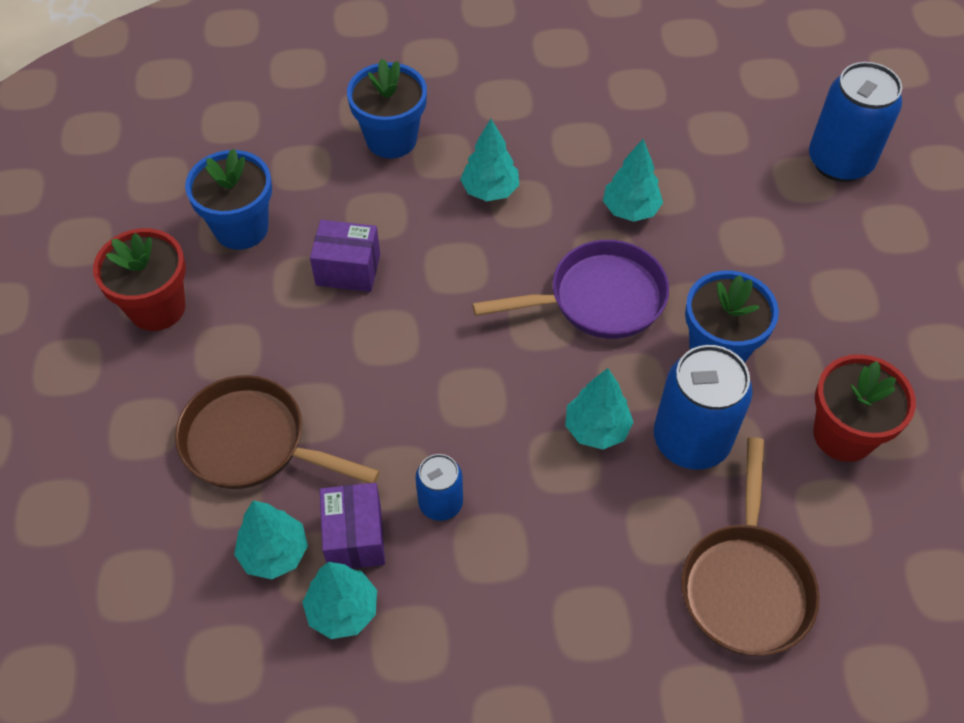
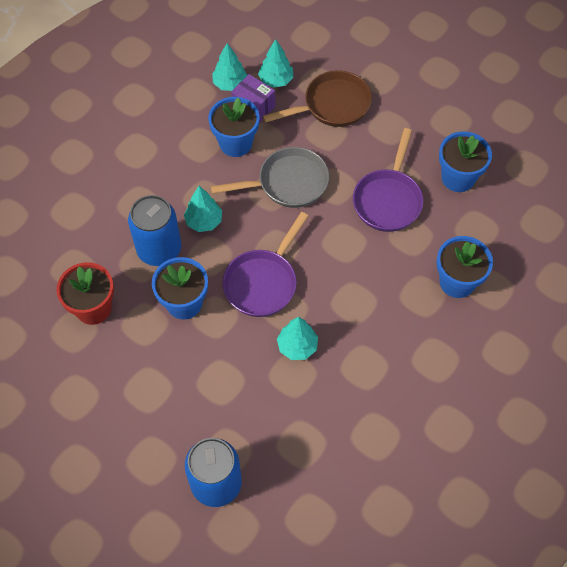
camera: 135 degrees right, 5 degrees up
red flower pot [93,228,186,331] -> none
purple box [310,220,380,292] -> purple pan [353,128,423,232]
blue can [416,454,463,521] -> blue flower pot [208,97,260,157]
turquoise tree [460,119,519,201] -> none
brown pan [681,437,820,656] -> none
none -> grey pan [211,147,329,208]

